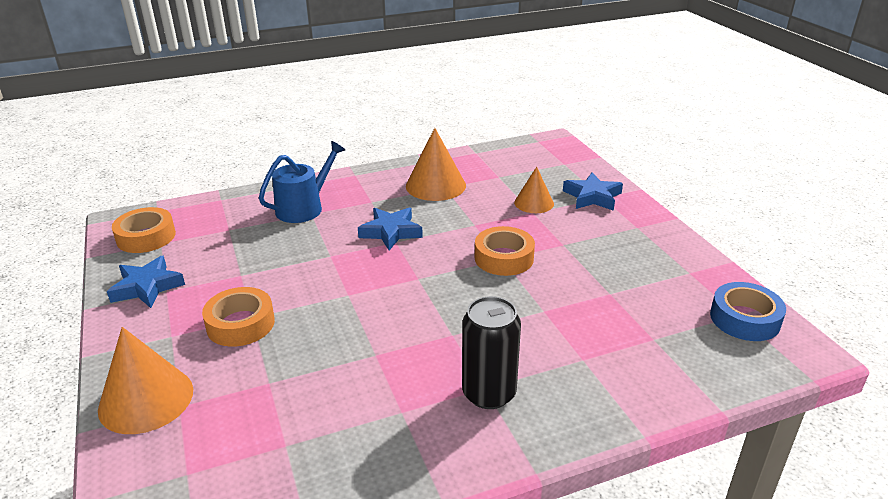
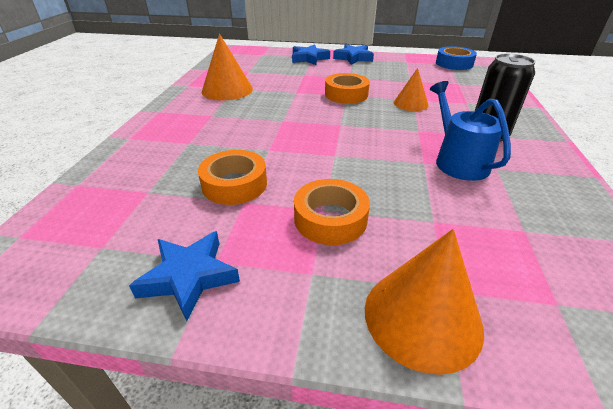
camera: 60 degrees left, 5 degrees up
orange tape [112,207,176,253] -> orange tape moved to [198,150,267,205]
blue watering can [259,141,345,223] -> blue watering can moved to [430,81,511,181]
blue star [358,208,423,250] -> blue star moved to [333,44,374,65]
orange cone [514,167,554,213] -> orange cone moved to [394,68,428,111]

